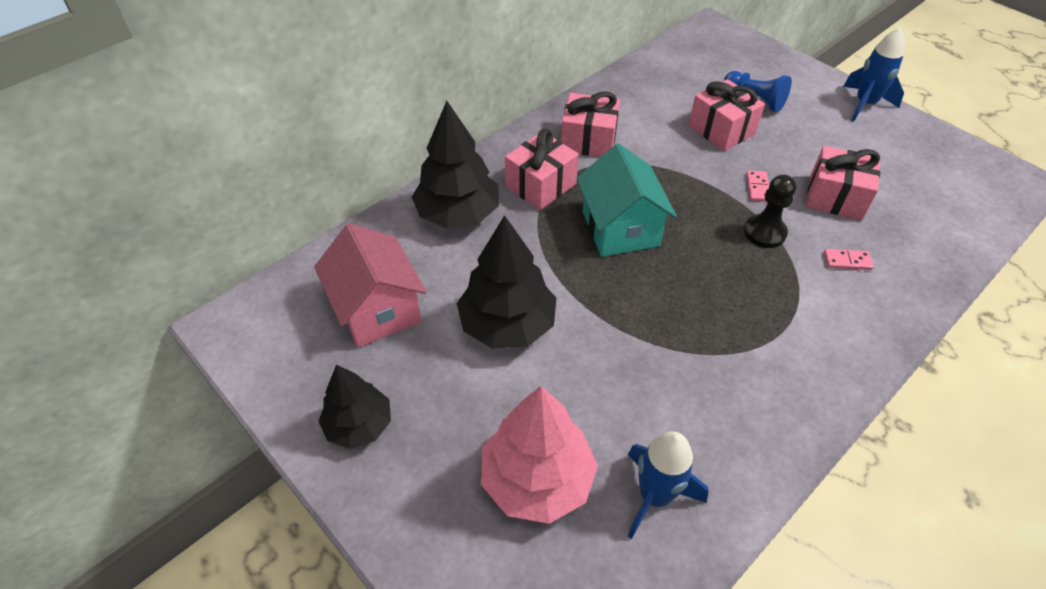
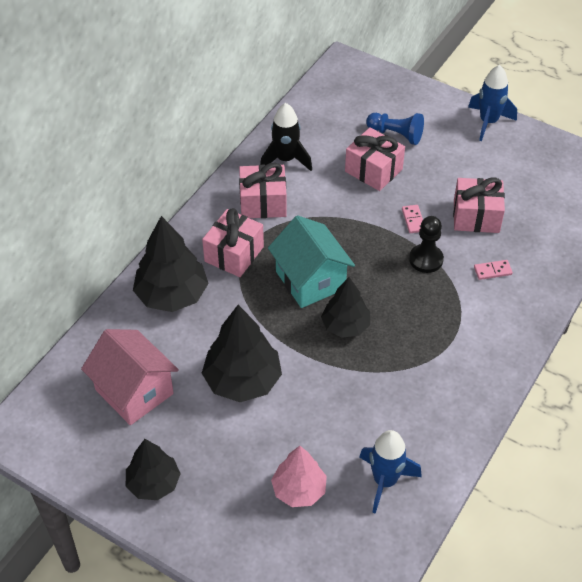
camera: 15 degrees left, 0 degrees up
pink tree [481,386,598,524] -> pink tree [271,446,327,507], size x0.65
none -> black rocket [260,103,312,171]
none -> black tree [321,277,370,338]

